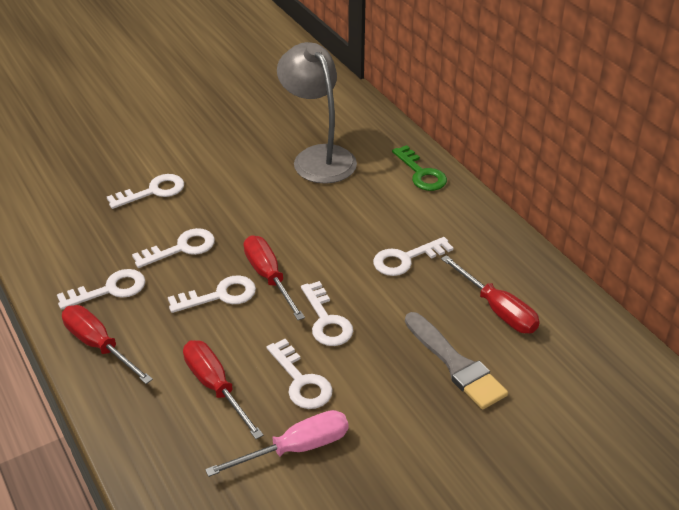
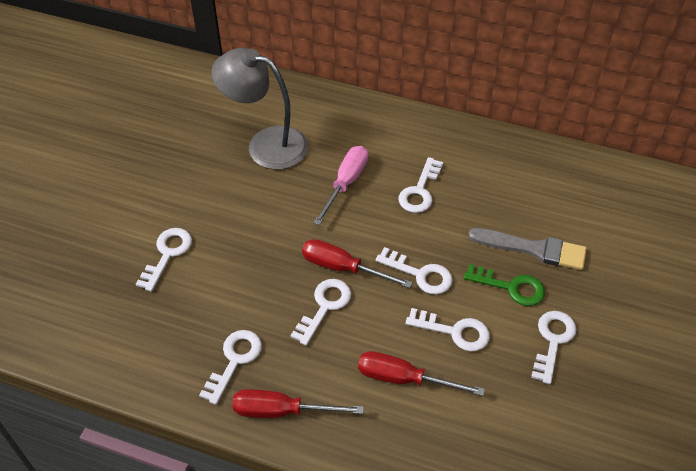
camera: 40 degrees left, 10 degrees up
white key [132,228,215,268] -> white key moved to [531,311,576,384]
pink screwdriver [205,410,348,477] -> pink screwdriver moved to [313,146,368,225]
green key [392,145,447,191] -> green key moved to [464,264,545,306]
red screwdriver [441,255,540,333] -> none

